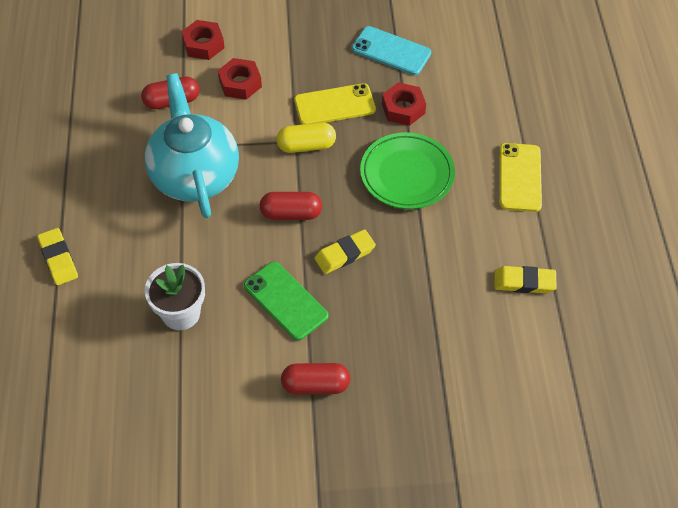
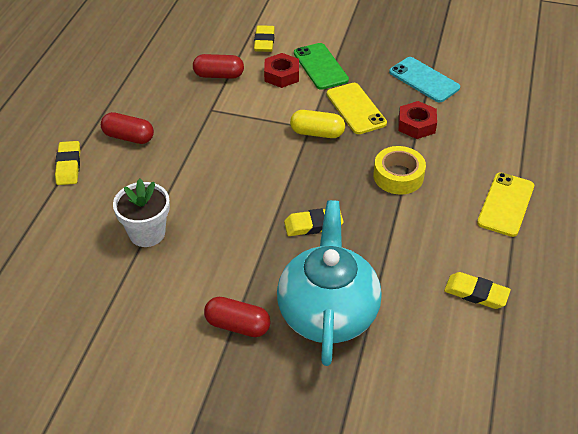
camera: 20 degrees right, 10 degrees down
turquoise teapot [144,73,239,218] -> turquoise teapot moved to [277,200,382,366]
red nut [181,20,225,60] -> yellow eraser [254,25,275,52]
green phone [244,262,329,341] -> green phone moved to [294,43,349,90]
red capsule [260,192,322,220] -> red capsule moved to [101,112,154,144]
yellow phone [294,83,376,124] -> yellow phone turned 60 degrees clockwise [327,83,387,134]
green plate [360,132,455,209] -> yellow tape [373,146,426,195]

